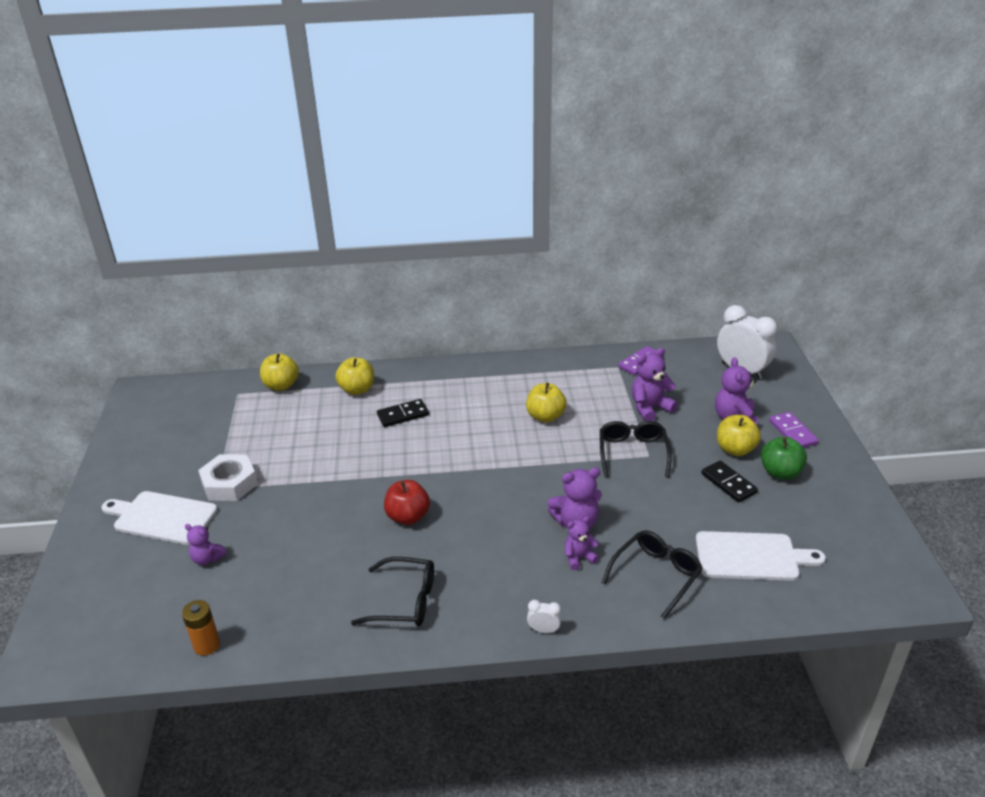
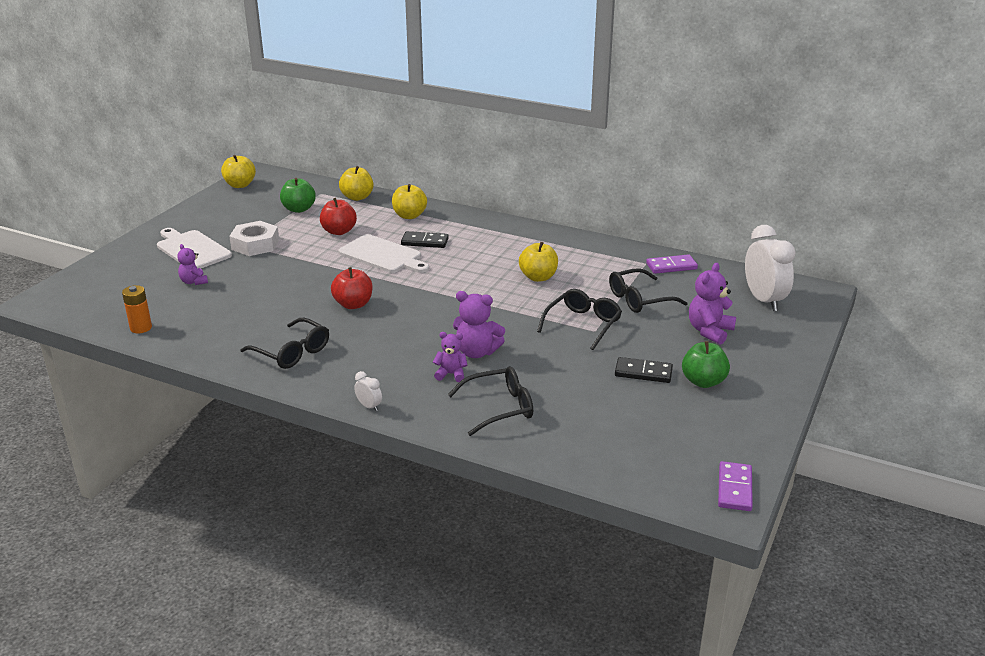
camera: 30 degrees right, 5 degrees down
purple teddy bear [631,348,678,421] -> black glasses [609,268,688,313]
white cutting board [696,531,826,581] -> white cutting board moved to [338,234,429,273]
black domino [701,460,758,502] -> black domino turned 75 degrees counterclockwise [615,357,673,383]
yellow apple [717,415,761,456] -> yellow apple moved to [221,155,256,188]
purple domino [769,412,819,448] -> purple domino moved to [718,461,753,511]
none -> green apple [280,178,316,213]
none -> red apple [320,198,357,235]

